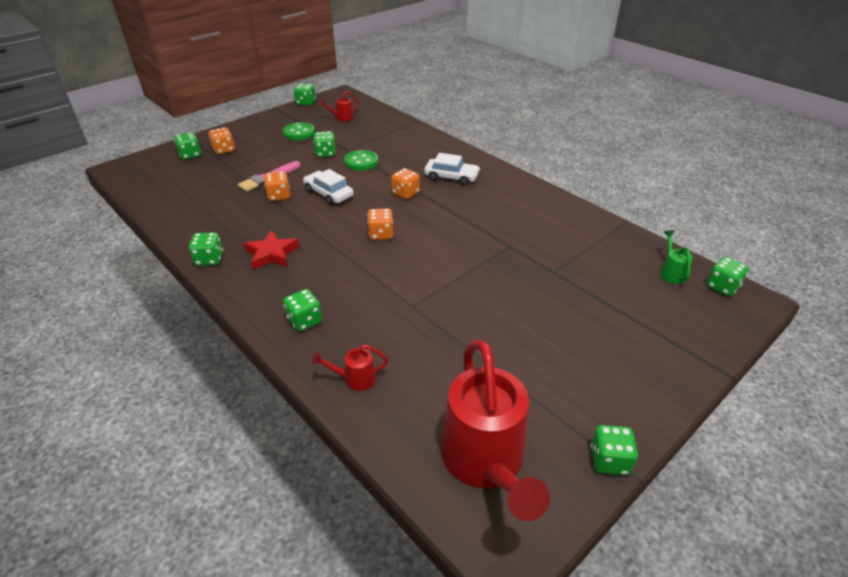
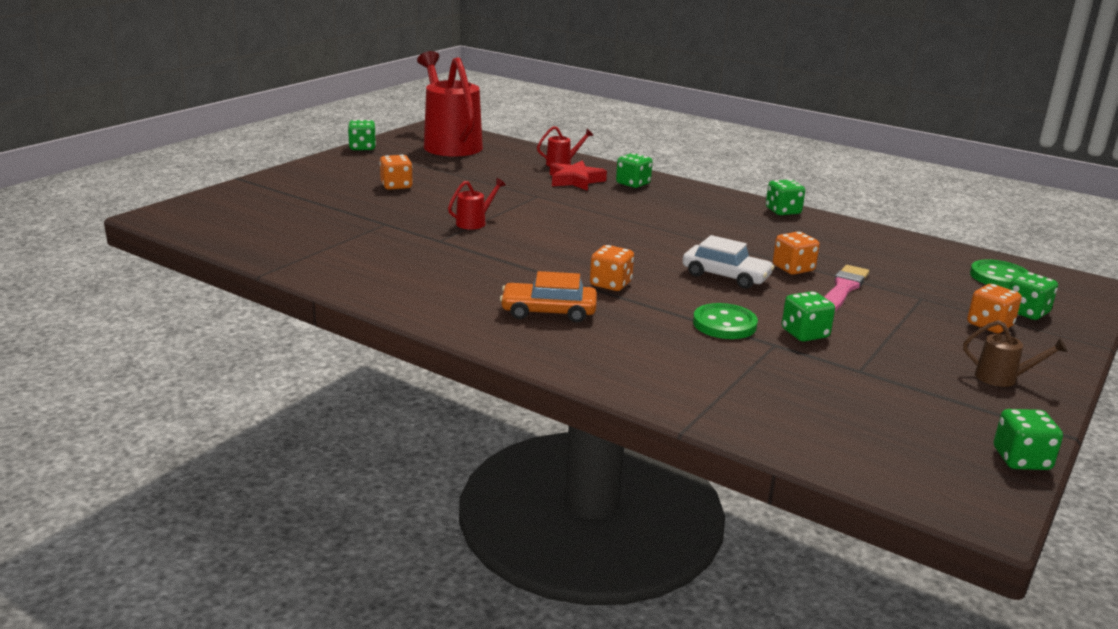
camera: 165 degrees right, 15 degrees down
red star [243,230,299,270] -> red star moved to [550,160,607,191]
green button [283,122,315,140] -> green button moved to [970,259,1029,289]
red watering can [319,91,359,121] -> red watering can moved to [448,178,506,229]
orange dice [367,208,393,240] -> orange dice moved to [380,155,413,190]
white car [424,153,480,185] -> orange car [500,271,597,322]
green watering can [660,230,693,284] -> none
green dice [706,257,749,296] -> none
none -> brown watering can [963,320,1068,387]

